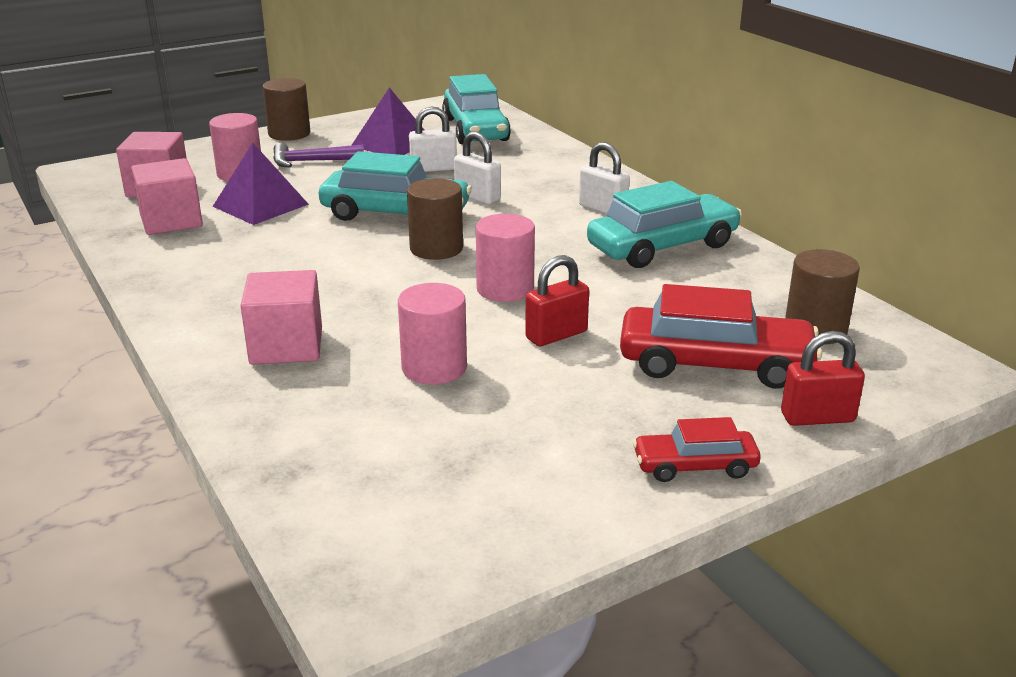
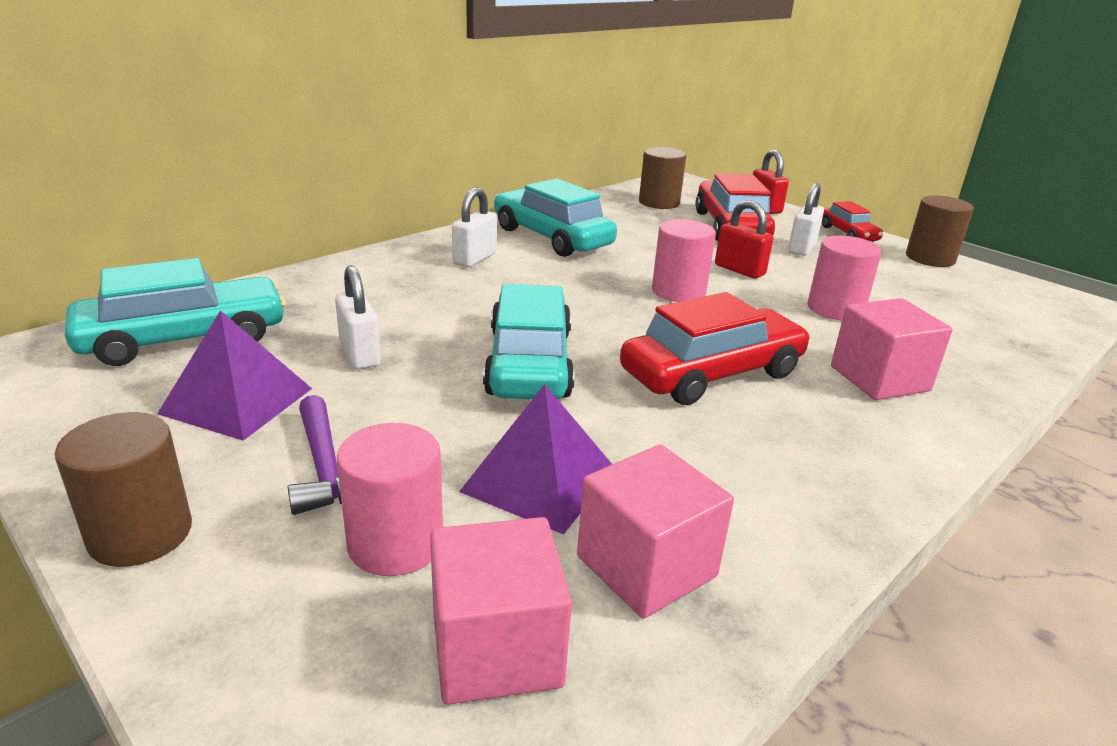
camera: 105 degrees left, 0 degrees up
brown cylinder [407,178,463,260] -> brown cylinder moved to [906,195,974,267]
white padlock [454,132,501,204] -> white padlock moved to [788,183,824,256]
none -> red car [620,292,811,405]

